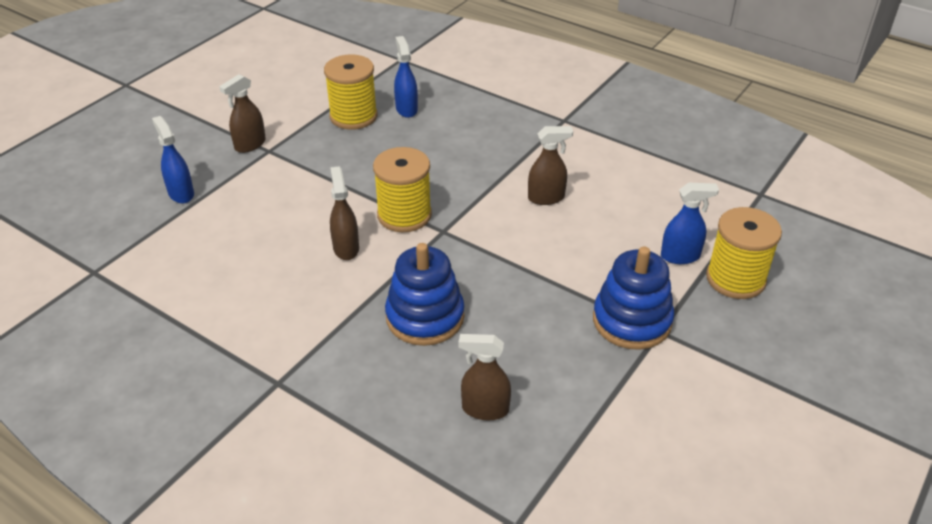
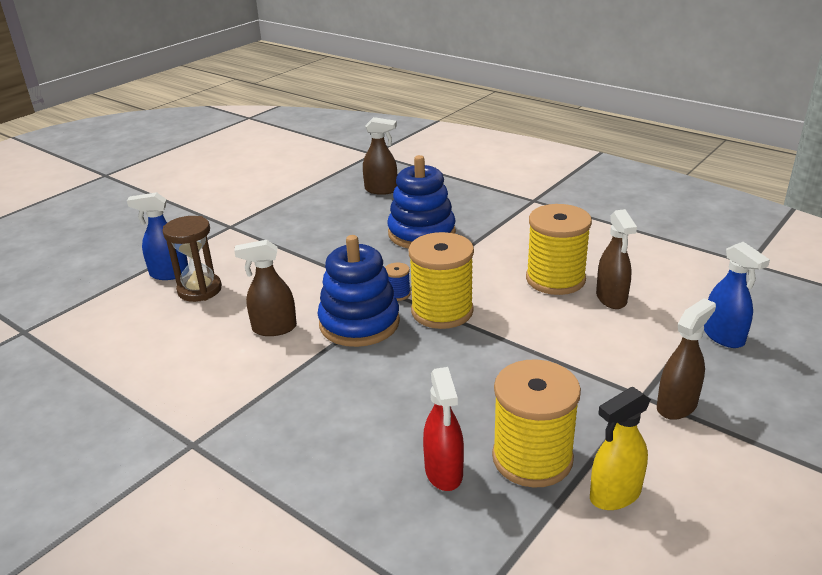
camera: 175 degrees left, 10 degrees down
brown spray bottle [330,166,359,260] -> brown spray bottle moved to [596,209,637,309]
blue spray bottle [394,36,418,118] -> red spray bottle [423,367,464,491]
blue stacking toy [593,246,674,350] -> blue stacking toy moved to [318,235,400,347]
yellow spool [706,207,782,299] -> yellow spool moved to [526,204,592,295]
none -> brown hourglass [162,216,222,302]
none -> blue spool [385,263,411,301]
none -> yellow spray bottle [590,387,651,510]

